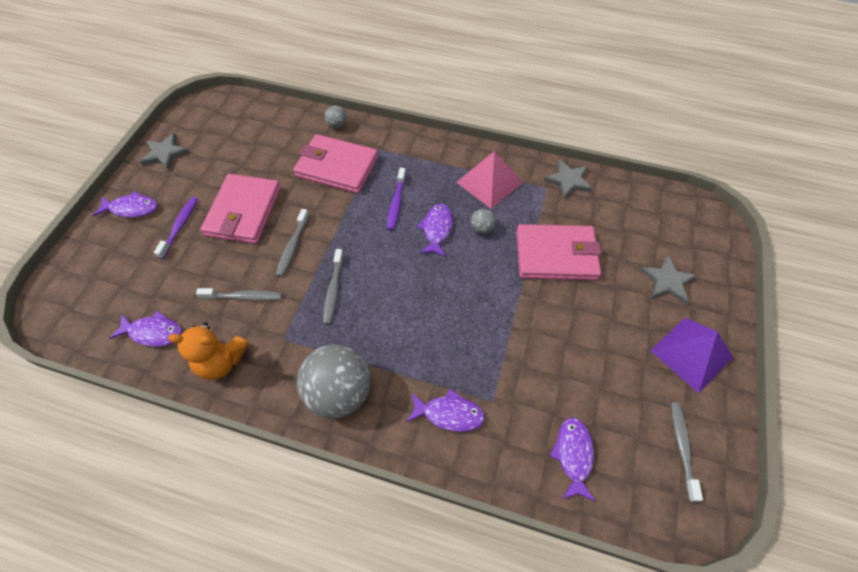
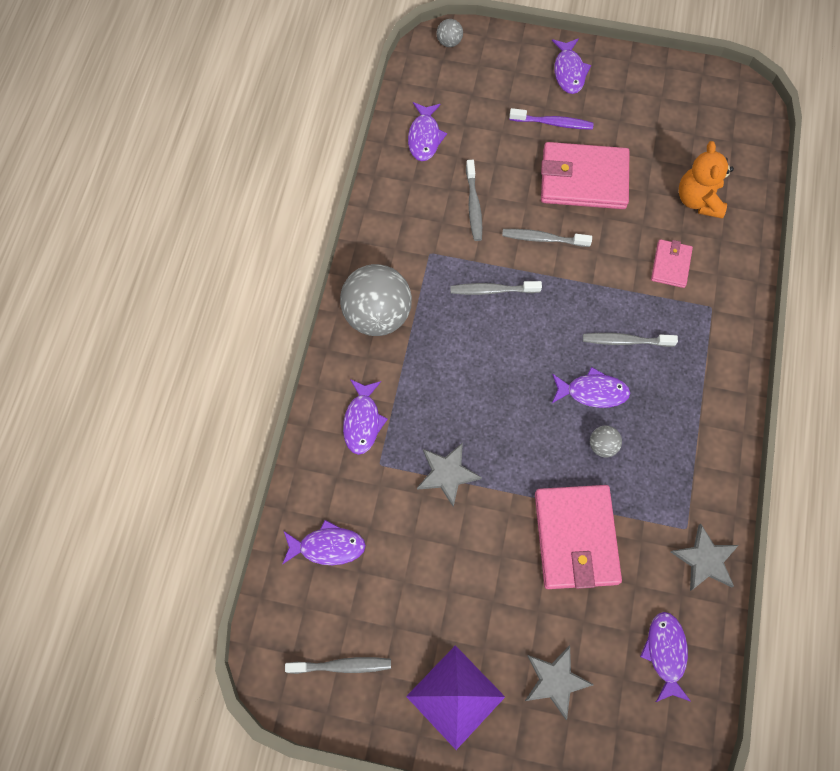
camera: 85 degrees right, 10 degrees up
grey star [140,133,190,170] -> grey star moved to [417,443,482,507]
orange teddy bear [168,322,249,380] -> orange teddy bear moved to [679,141,734,218]
pink wallet [293,134,378,194] -> pink wallet [651,239,693,288], size x0.51
grey ball [325,106,347,129] -> grey ball moved to [437,19,463,47]
purple toothbrush [387,168,406,231] -> grey toothbrush [583,333,678,347]
pink pyramid [456,151,523,209] -> none
none -> purple fish [640,612,691,702]

